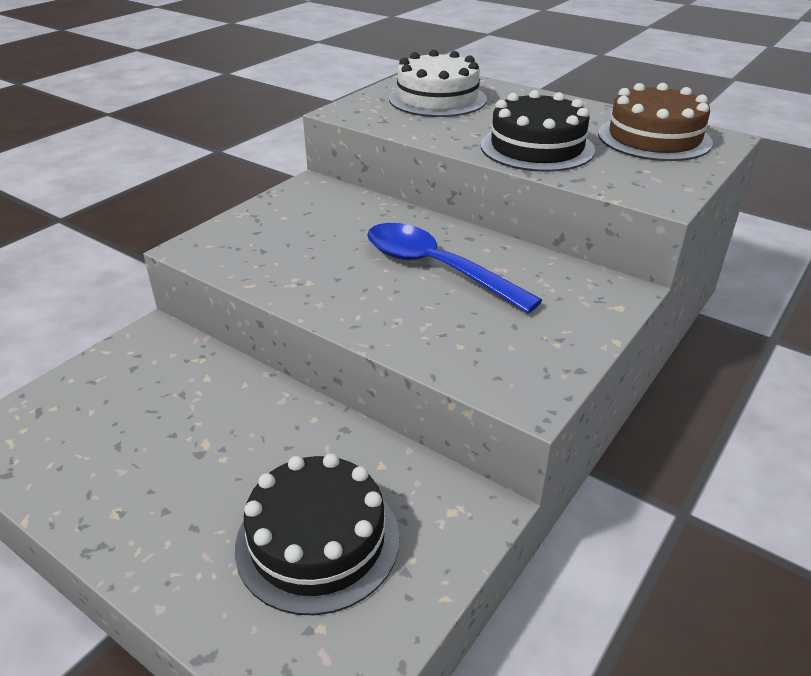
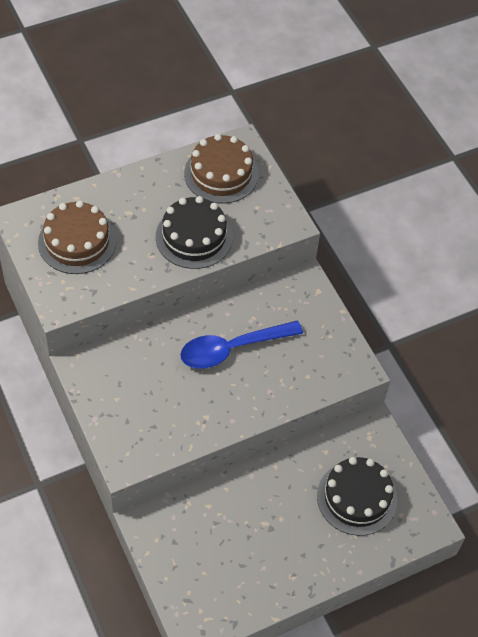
camera: 65 degrees left, 20 degrees up
white cake [389,50,487,117] -> brown cake [38,200,117,274]

